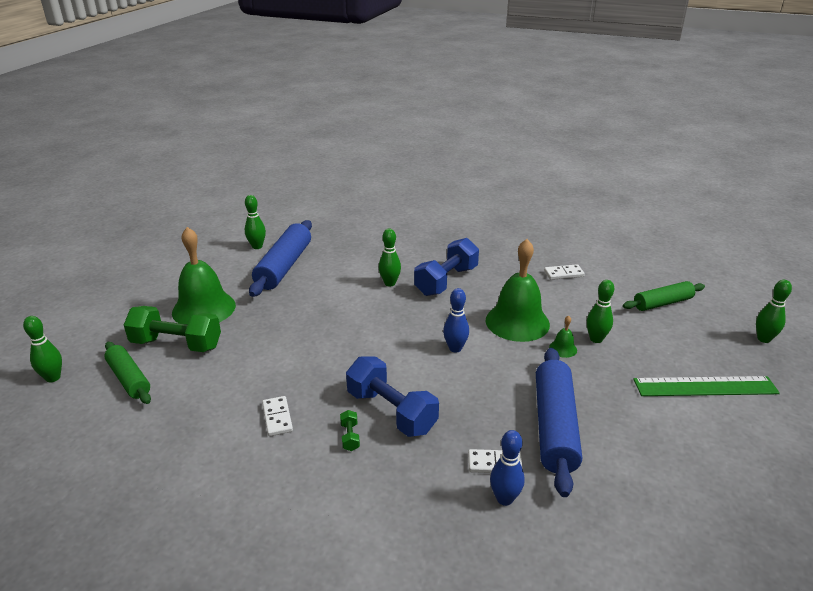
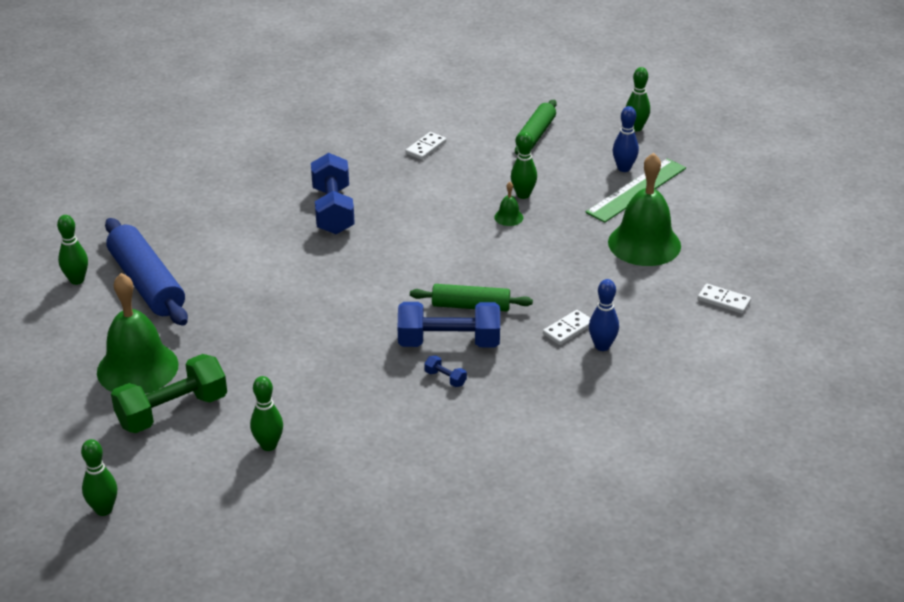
camera: 45 degrees left, 5 degrees up
green rolling pin [104,342,151,404] -> green rolling pin moved to [410,284,533,312]
white domino [262,396,293,436] -> white domino moved to [698,284,751,314]
green dumbbell [340,410,360,451] -> blue dumbbell [424,355,467,387]
green bowling pin [379,228,401,287] -> green bowling pin moved to [250,376,283,451]
blue bowling pin [443,288,469,353] -> blue bowling pin moved to [613,106,639,172]
green bell [486,239,550,342] -> green bell moved to [608,153,681,266]
blue rolling pin [536,348,582,497] -> none

